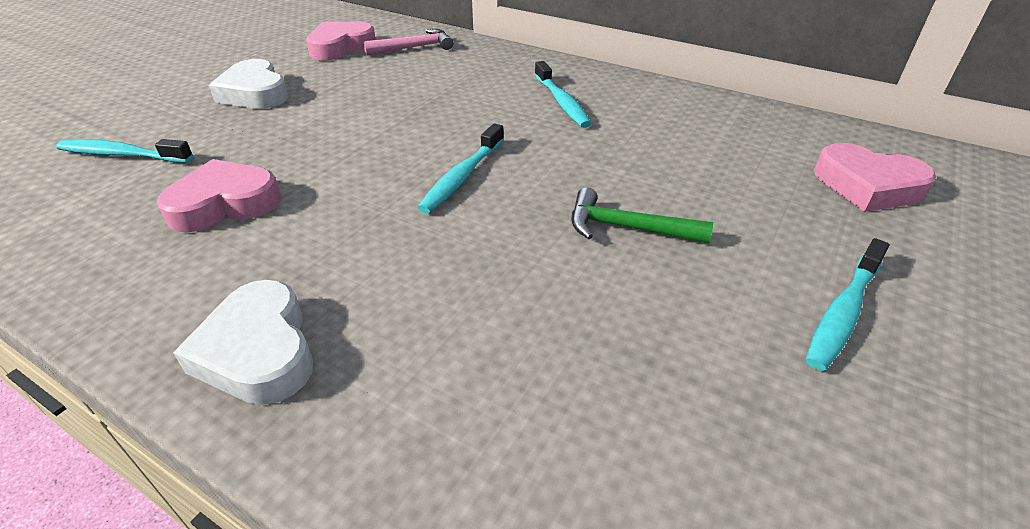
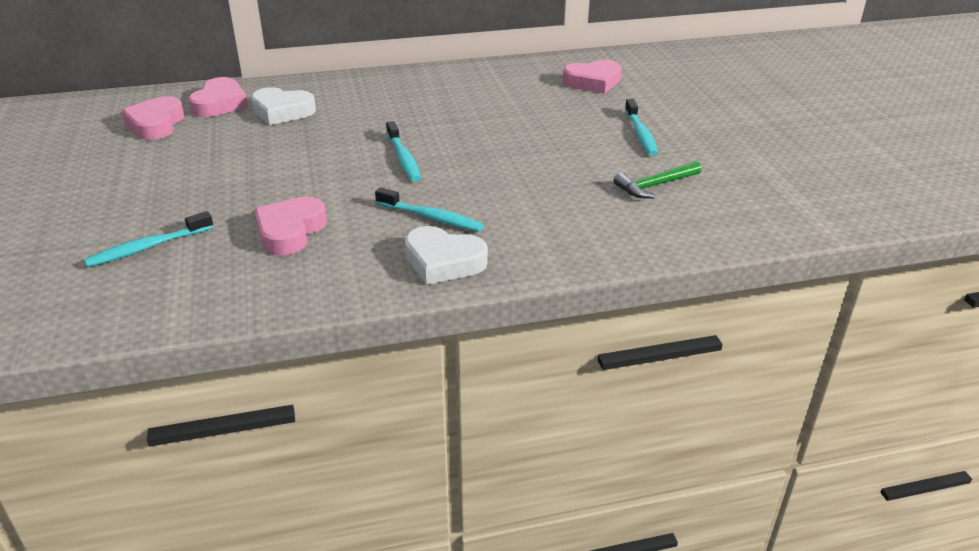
camera: 45 degrees left, 5 degrees down
white heart [209,59,289,109] -> white heart moved to [251,87,316,125]
pink hammer [363,29,453,56] -> pink heart [188,77,248,117]
turquoise toothbrush [534,61,592,128] -> turquoise toothbrush moved to [375,187,484,232]
green hammer [572,188,713,243] -> green hammer moved to [613,161,701,199]

